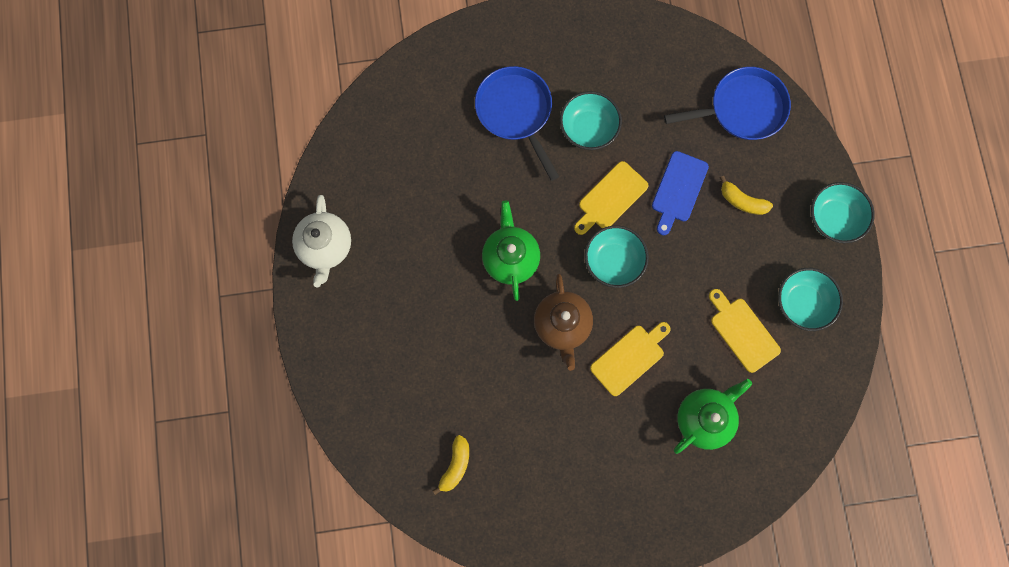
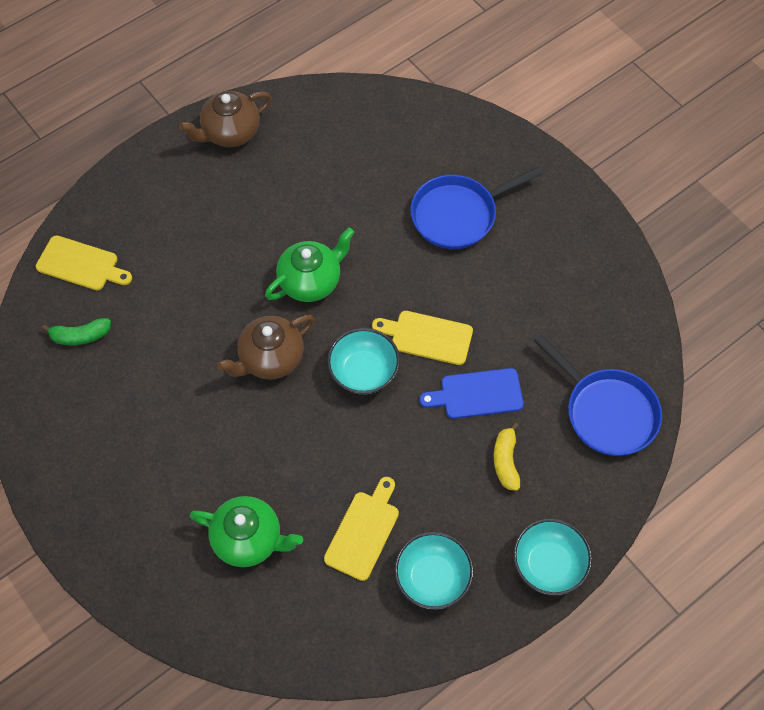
camera: 60 degrees right, 15 degrees down
white teapot [292,195,351,287] -> brown teapot [179,91,272,147]
yellow banana [432,435,469,495] -> green banana [42,318,111,345]
blue pan [475,66,559,181] -> blue pan turned 150 degrees counterclockwise [410,166,543,249]
turquoise bowl [560,91,622,150] -> none
yellow cutting board [590,322,671,396] -> yellow cutting board moved to [36,235,132,290]

